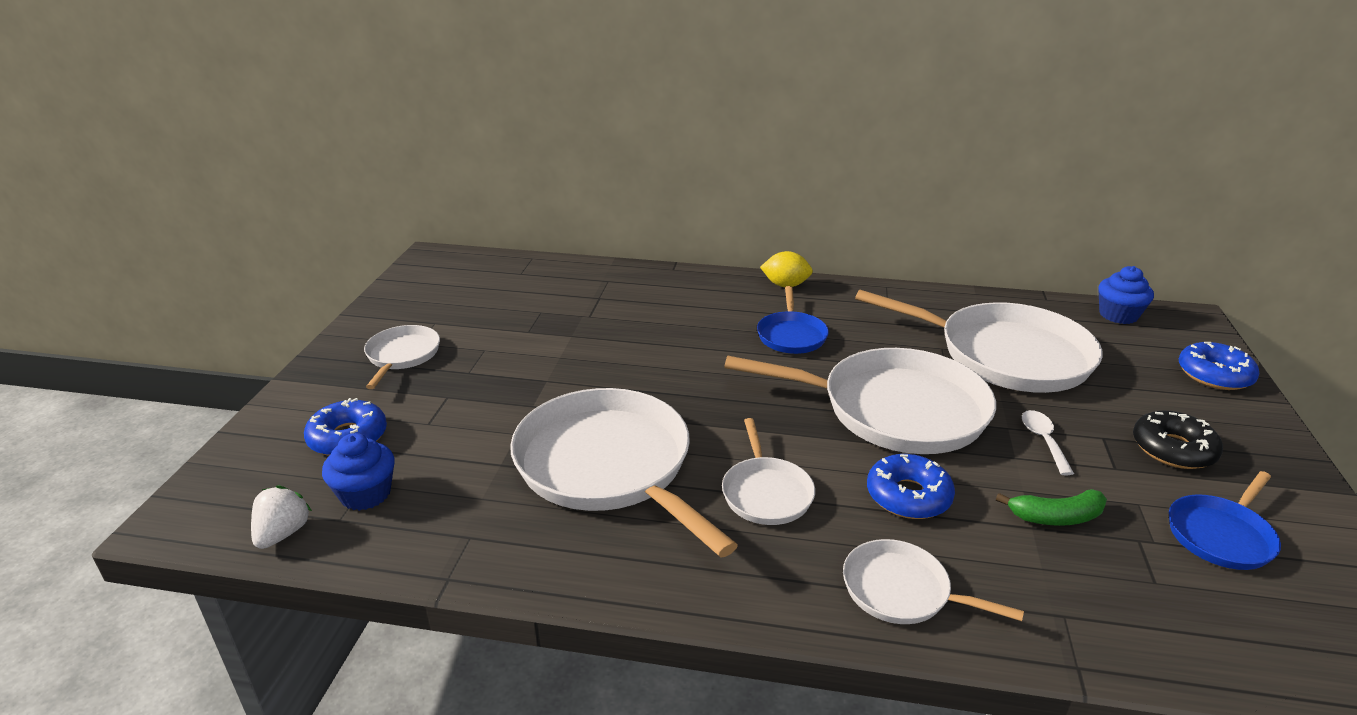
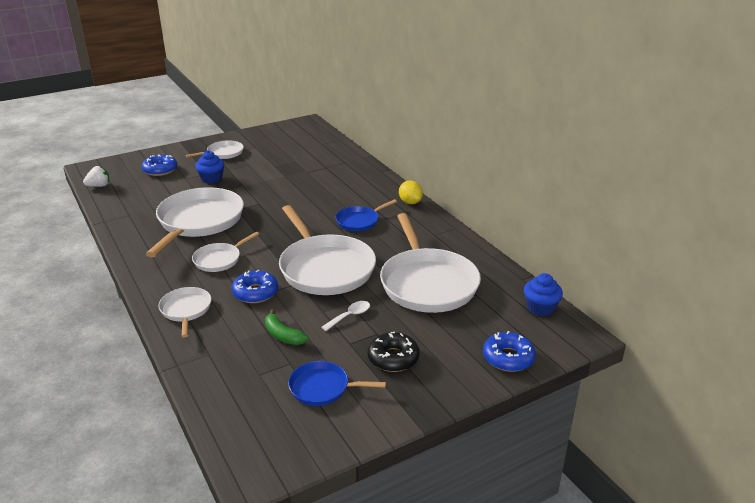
camera: 50 degrees right, 0 degrees up
blue cupcake [322,433,395,511] -> blue cupcake moved to [195,151,224,184]

